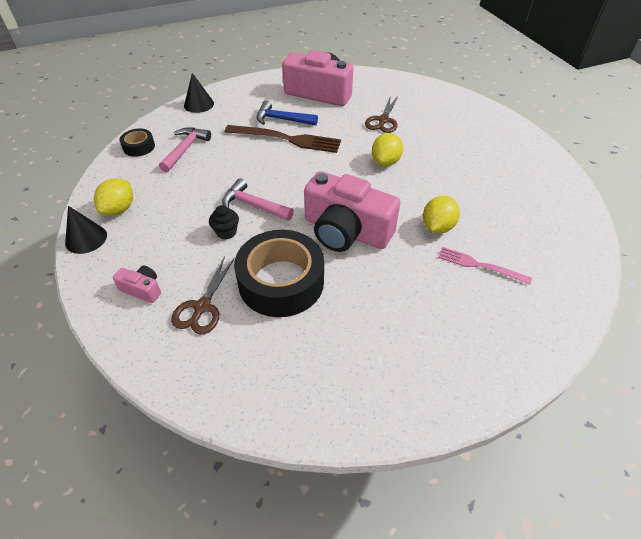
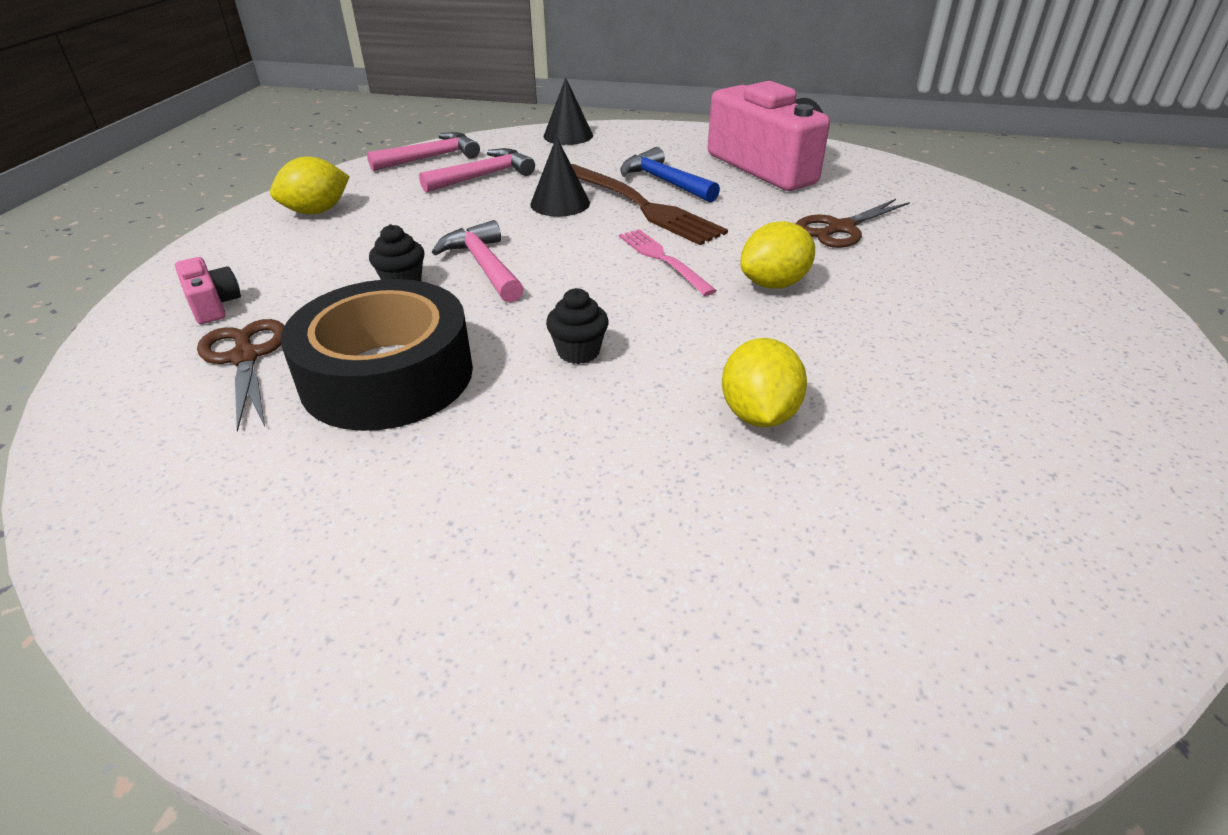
camera: 35 degrees right, 10 degrees down
black cone [65,206,107,254] -> black cone moved to [530,137,590,217]
black tape [120,128,155,157] -> pink hammer [367,132,480,171]
brown scissors [171,256,235,334] -> brown scissors turned 105 degrees clockwise [197,319,284,432]
pink camera [304,171,400,252] -> black cupcake [546,288,609,364]
yellow lemon [423,196,460,234] -> yellow lemon turned 60 degrees counterclockwise [722,338,807,427]
pink fork [438,247,532,285] -> pink fork moved to [619,229,717,296]

